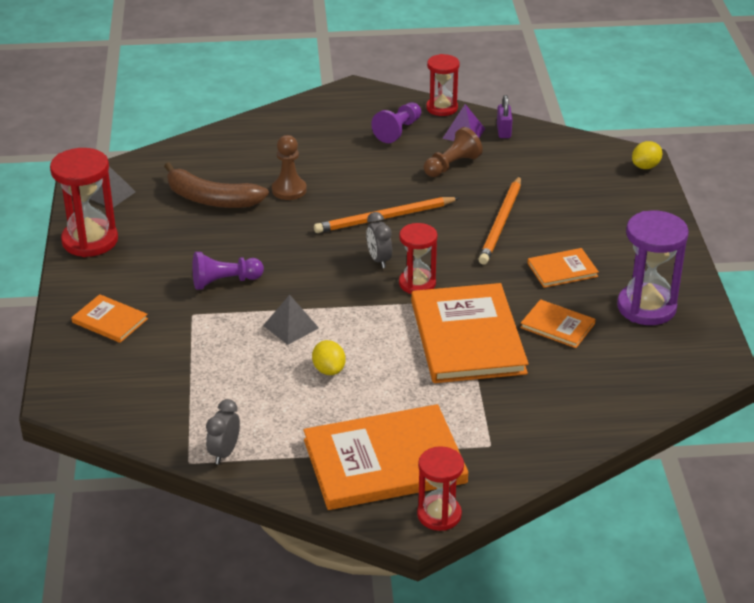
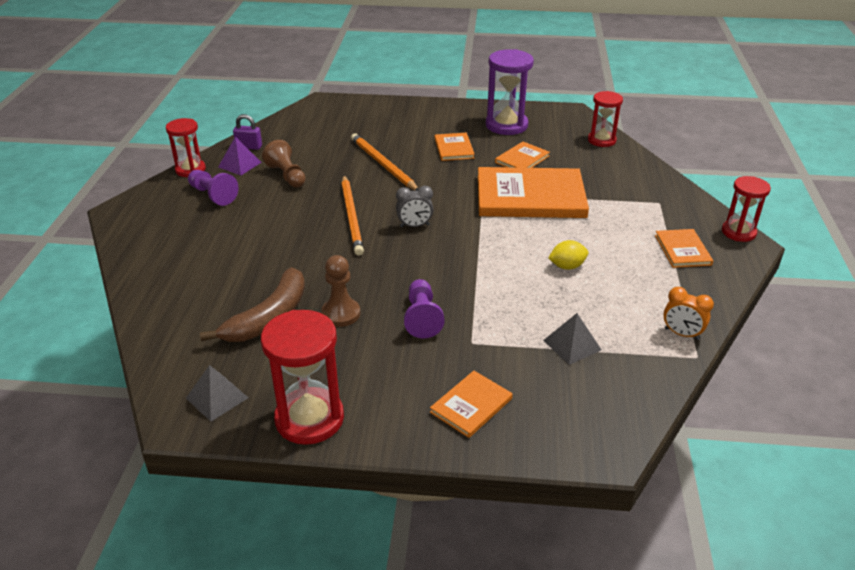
camera: 80 degrees left, 0 degrees up
grey clock [206,399,240,464] -> orange clock [663,287,714,340]
grey pyramid [263,295,319,345] -> grey pyramid moved to [543,313,601,365]
brown pawn [272,135,307,200] -> brown pawn moved to [321,255,360,327]
orange book [303,404,468,510] -> orange book [655,229,713,268], size x0.48
red hourglass [399,223,437,294] -> red hourglass moved to [588,91,623,147]
orange pencil [478,176,521,264] -> orange pencil turned 150 degrees counterclockwise [351,133,418,191]
yellow lemon [632,141,662,169] -> none

